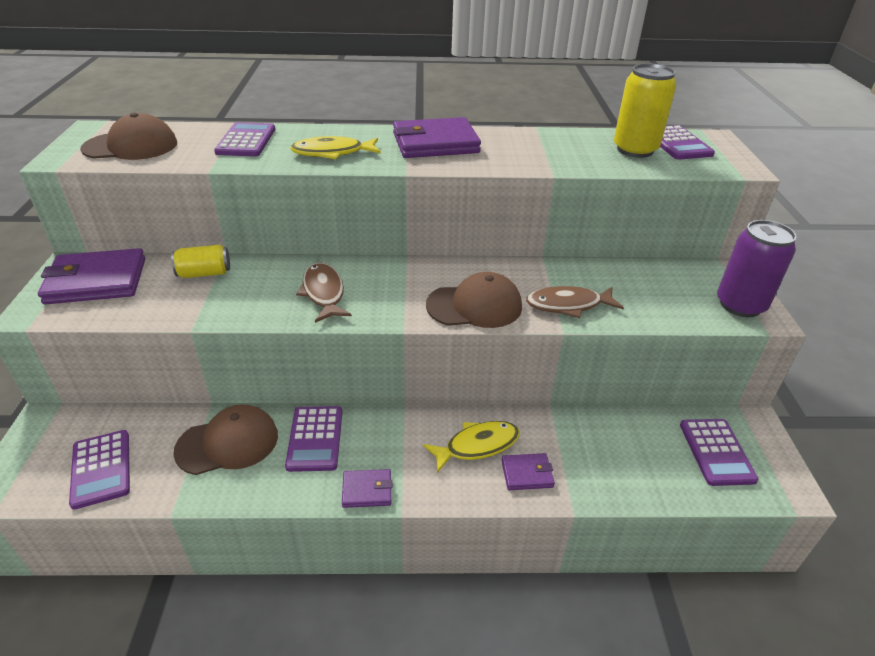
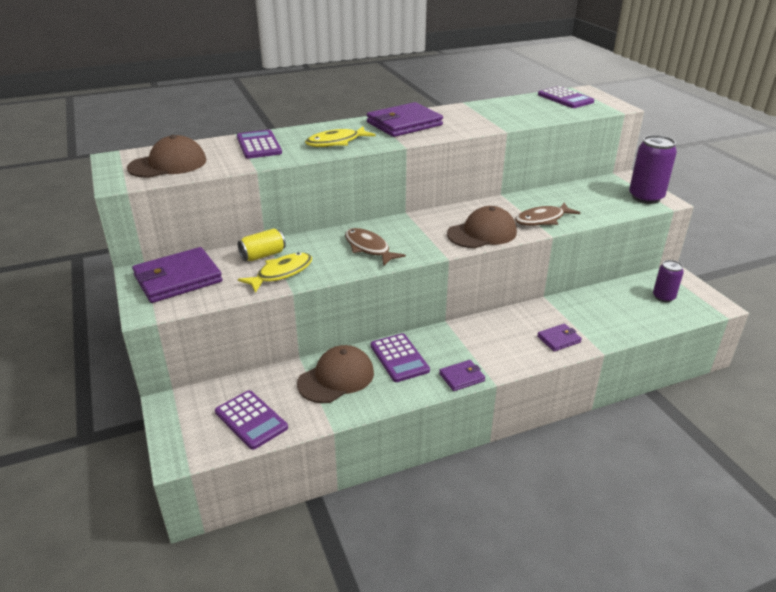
camera: 20 degrees left, 5 degrees down
yellow fish [423,421,520,473] -> yellow fish moved to [238,252,312,293]
yellow can [614,63,677,158] -> none
purple calculator [680,419,758,486] -> purple can [653,260,684,302]

